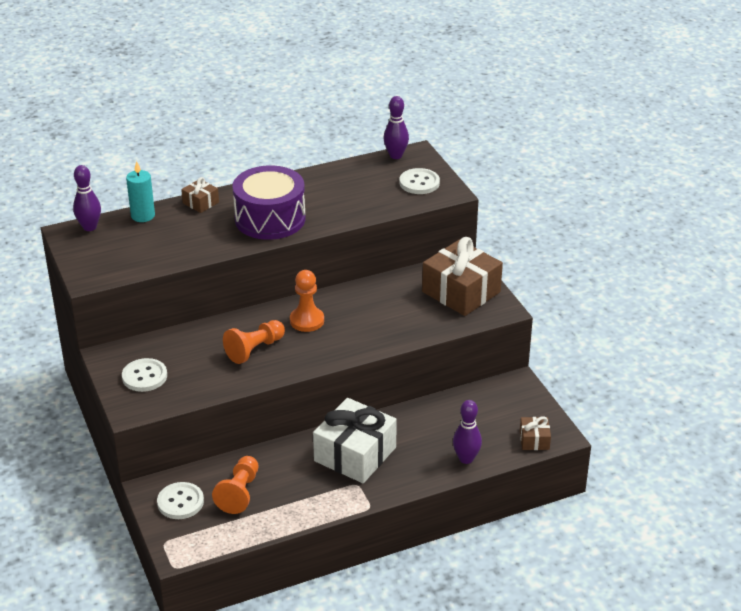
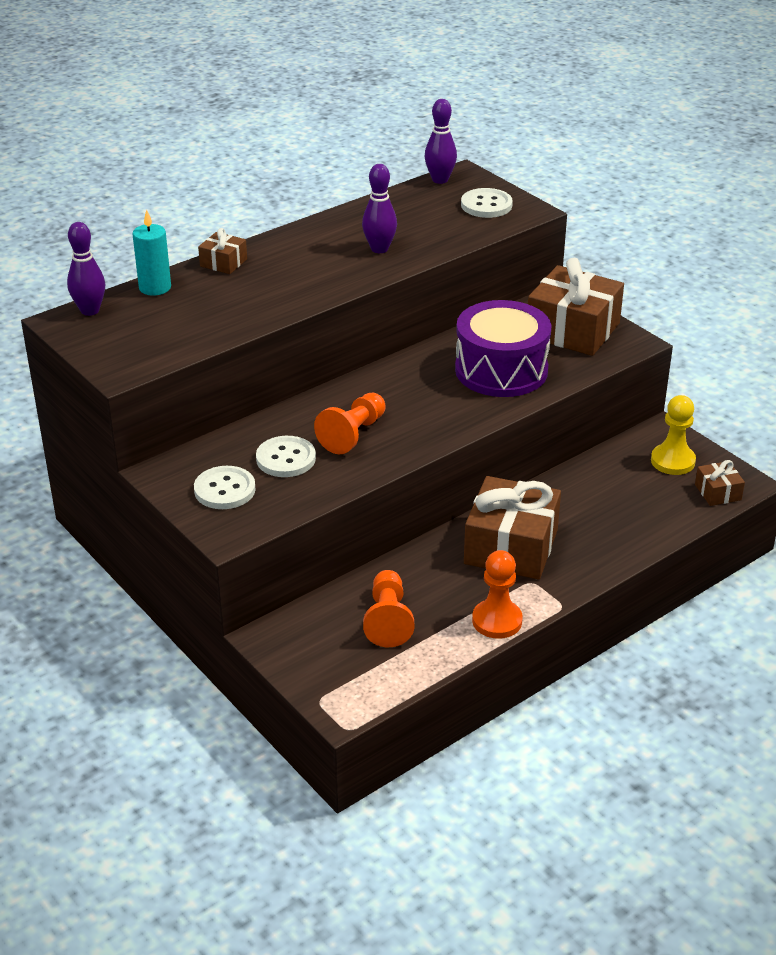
camera: 15 degrees left, 0 degrees up
white button [157,482,204,519] -> white button moved to [256,436,316,477]
purple drum [232,165,305,240] -> purple drum moved to [455,300,552,397]
orange pawn [290,270,324,332] -> orange pawn moved to [472,550,523,639]
white gift [313,398,397,483] -> brown gift [464,476,561,579]
purple bowling pin [453,400,482,464] -> purple bowling pin moved to [362,164,397,253]
none -> yellow pawn [651,395,696,475]

